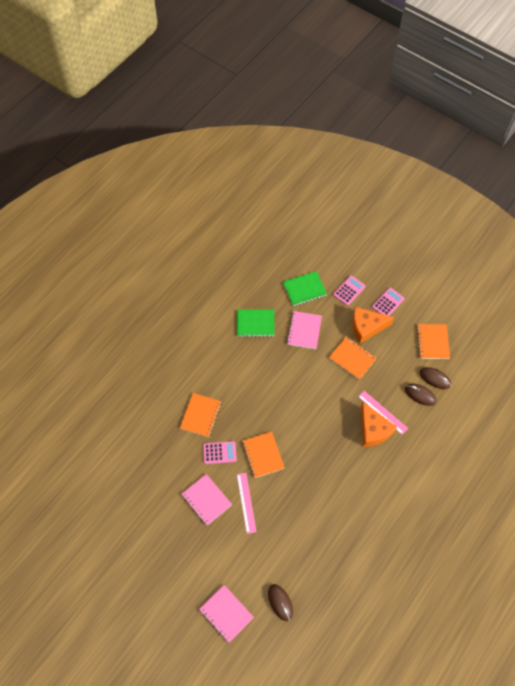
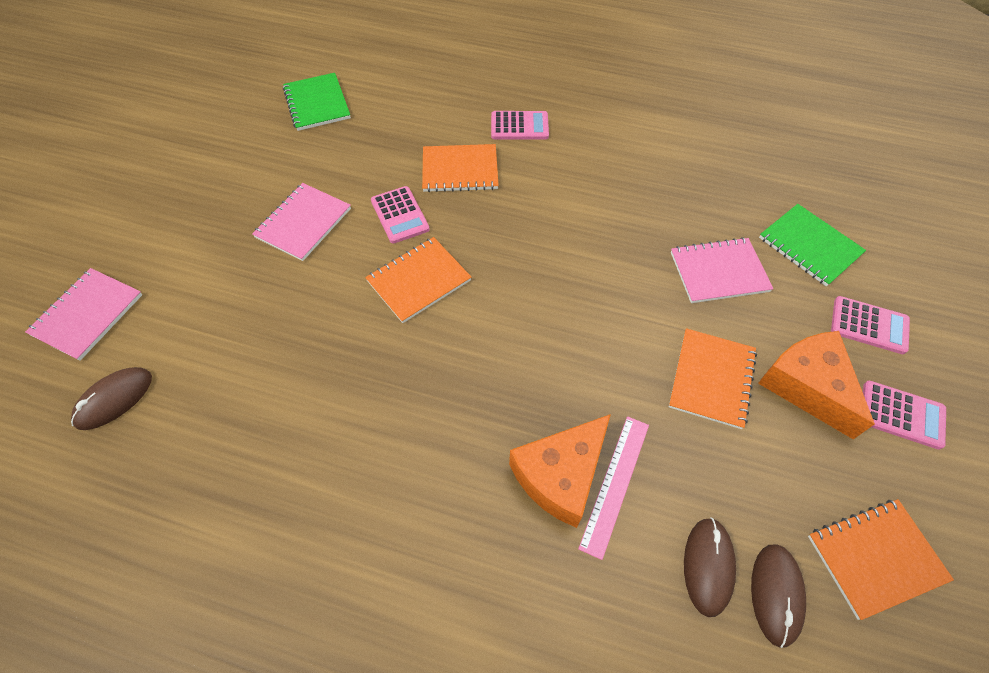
camera: 70 degrees right, 5 degrees down
green notebook [237,309,275,337] -> green notebook moved to [283,73,351,131]
pink ruler [237,473,257,534] -> none
none -> pink calculator [491,111,549,139]

